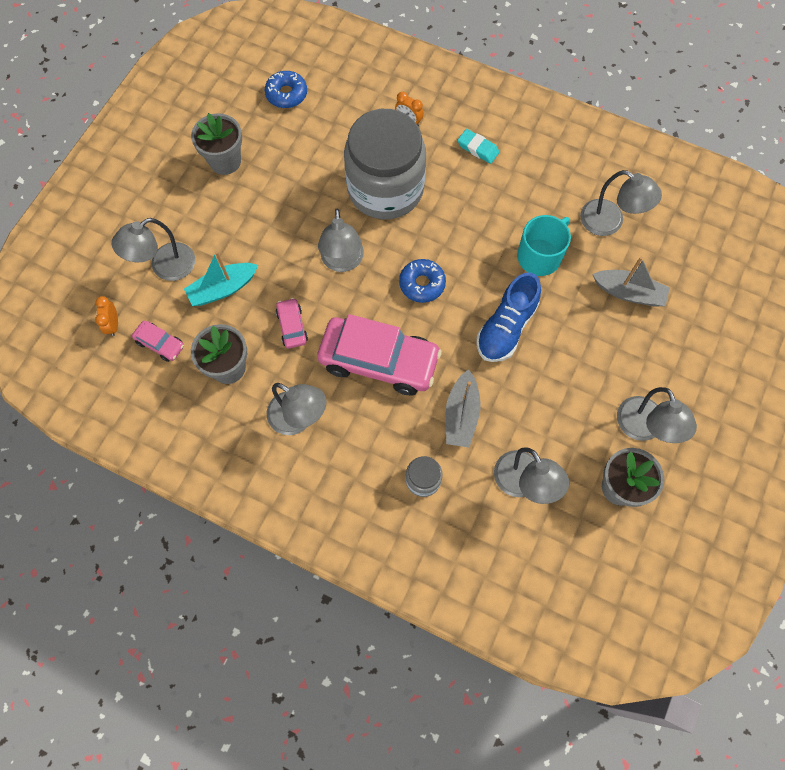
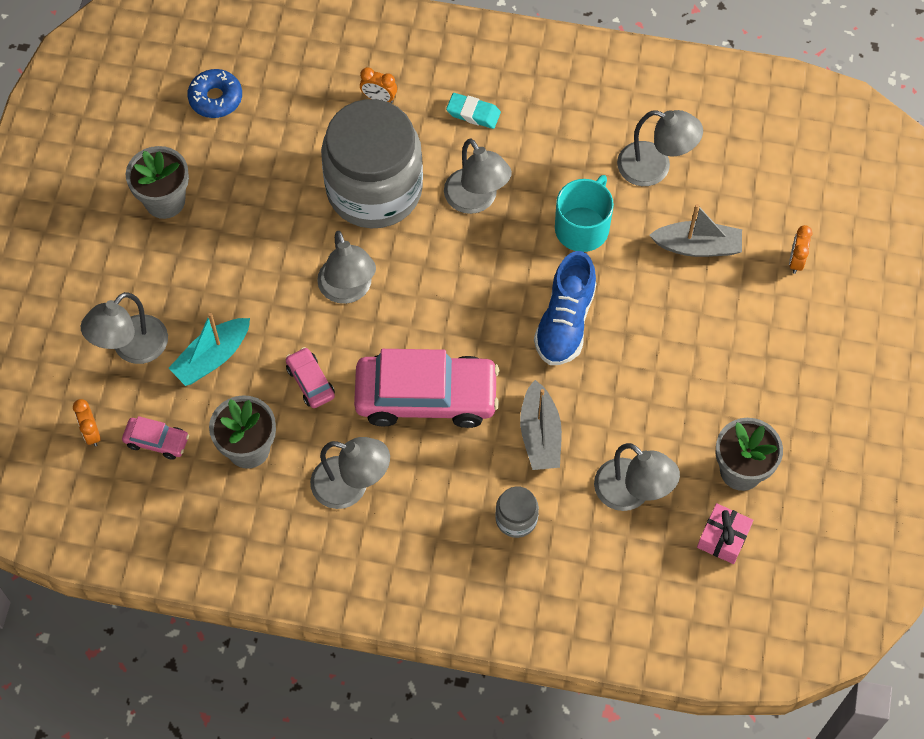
camera: 15 degrees left, 5 degrees down
blue donut [399,259,446,303] -> none
grey lamp [617,387,697,443] -> grey lamp moved to [444,139,512,214]
none -> pink gift [697,503,754,564]
none -> orange clock [789,225,812,274]

